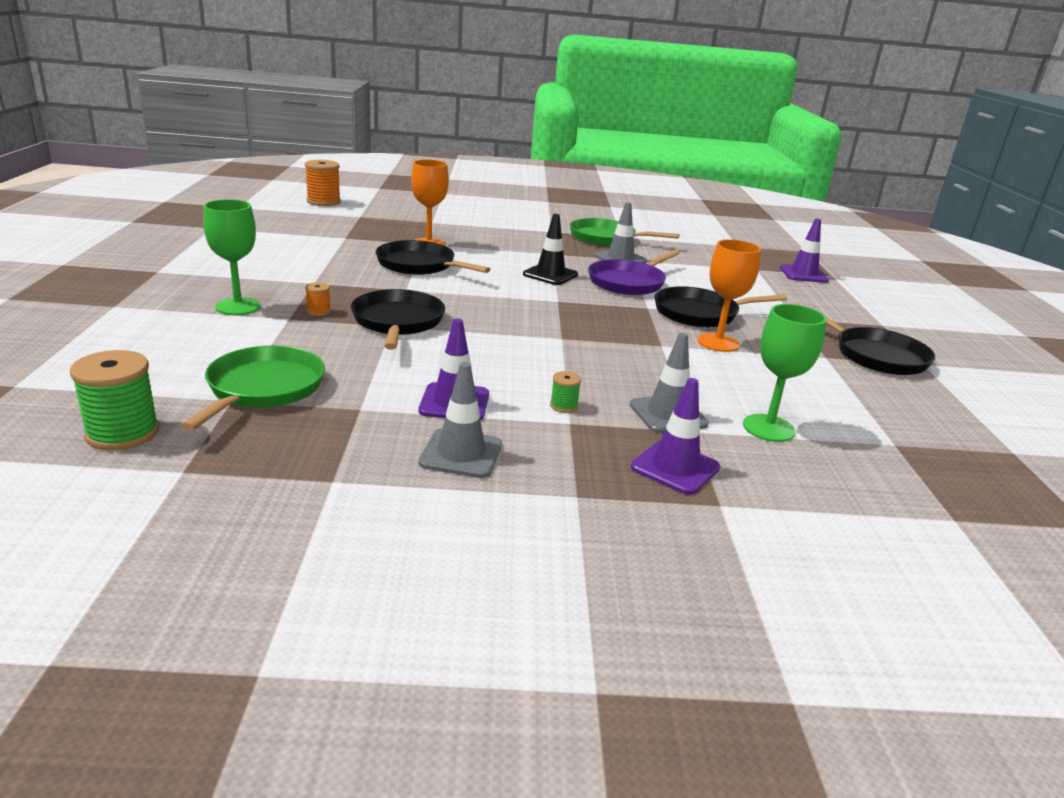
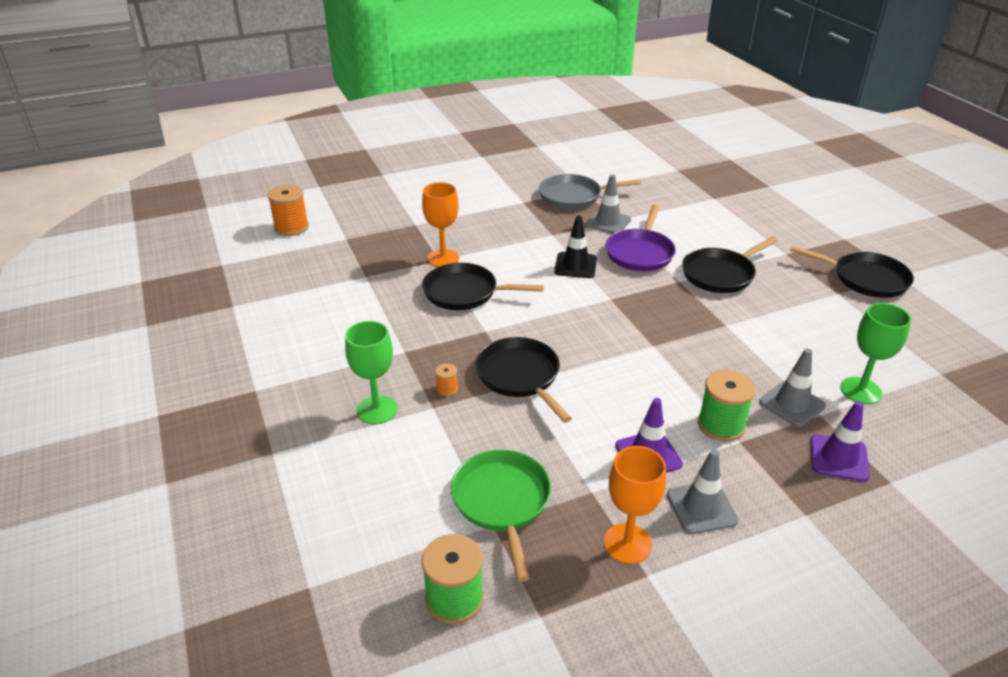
camera: 20 degrees left, 10 degrees up
green spool [550,371,581,413] -> green spool [698,370,755,442], size x2.05
green pan [570,218,679,246] -> grey pan [539,174,641,209]
orange goblet [698,239,761,352] -> orange goblet moved to [604,446,666,564]
purple traffic cone [780,218,829,283] -> none

